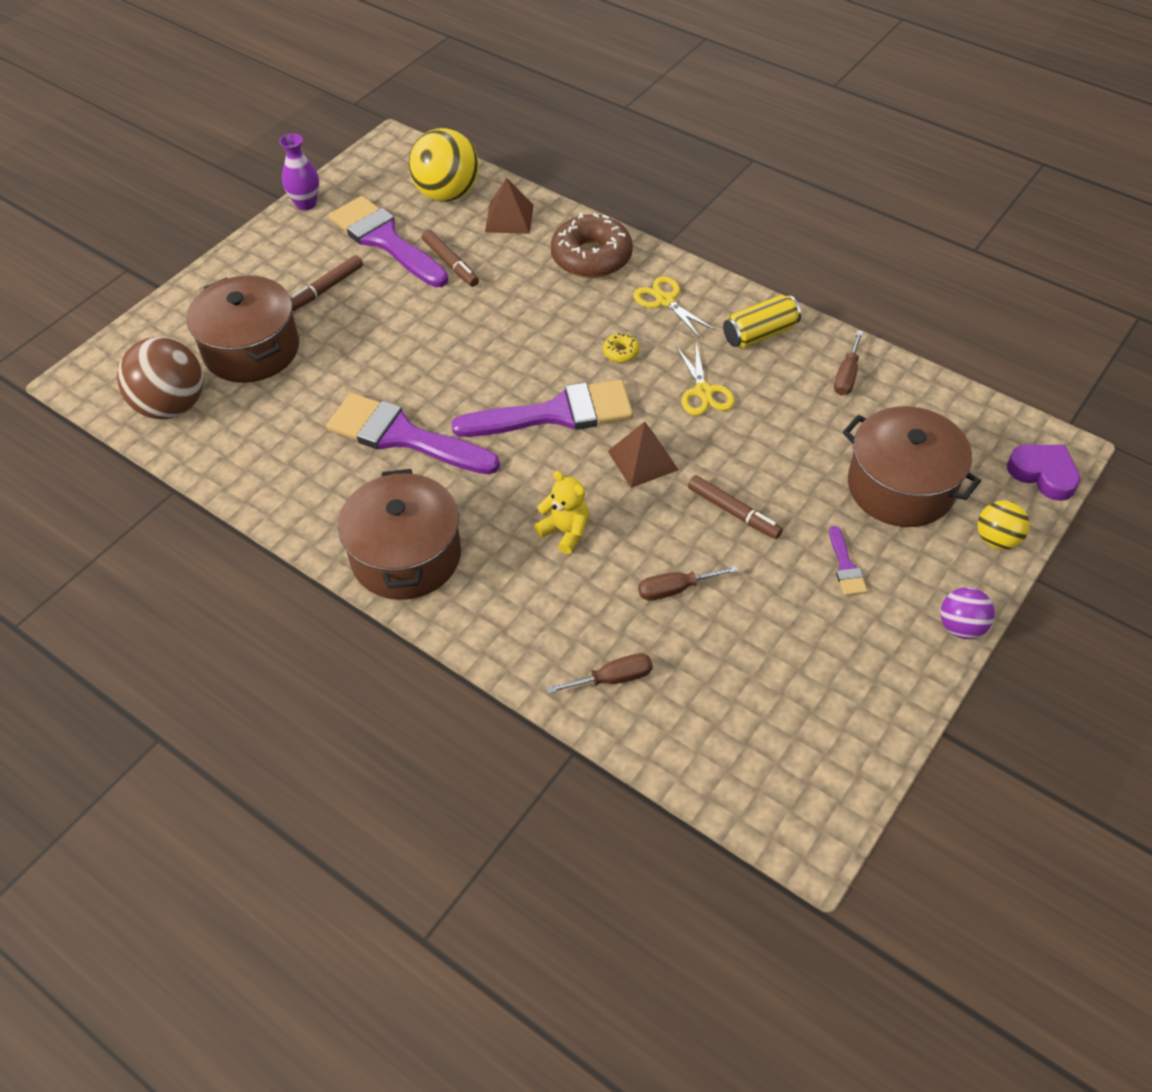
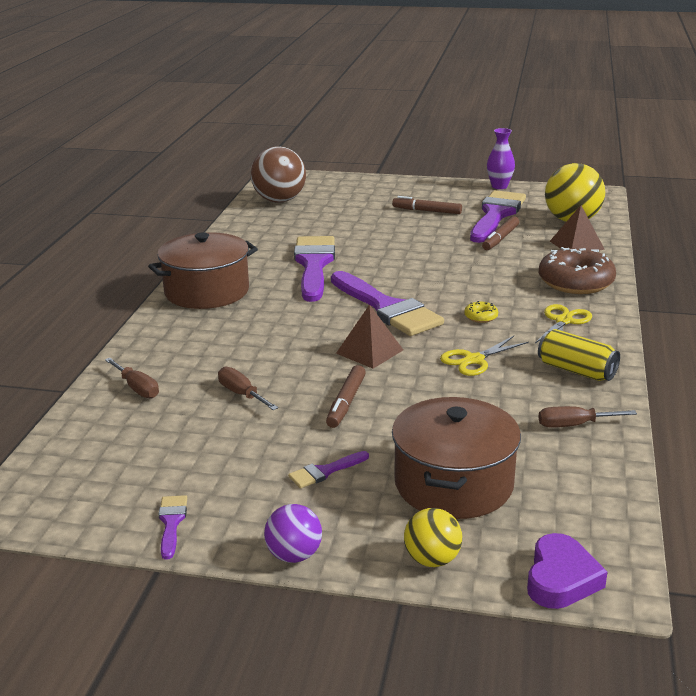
camera: 65 degrees right, 25 degrees down
brown pot [186,275,299,383] -> none
yellow teddy bear [534,471,589,554] -> none
none -> purple brush [158,495,187,560]

